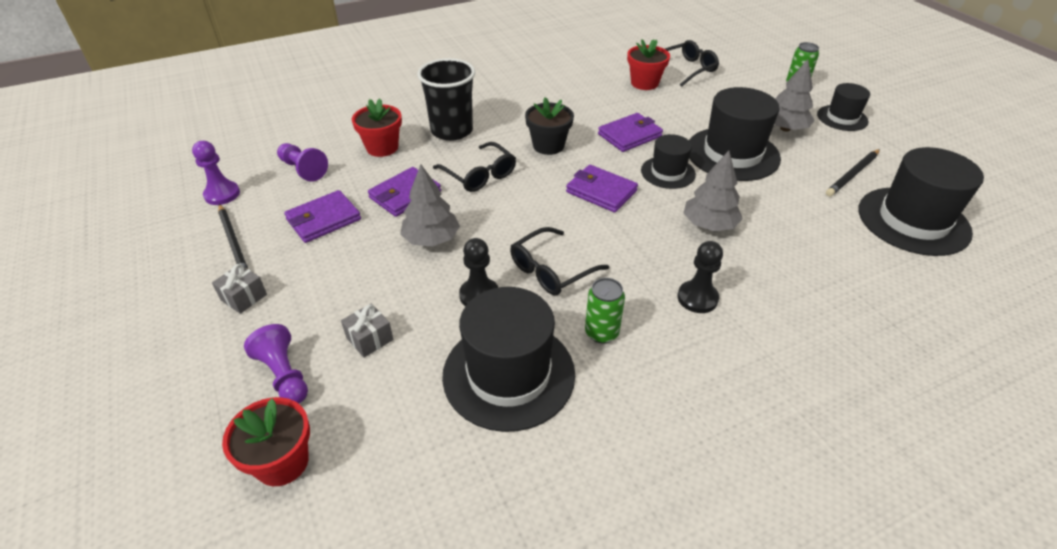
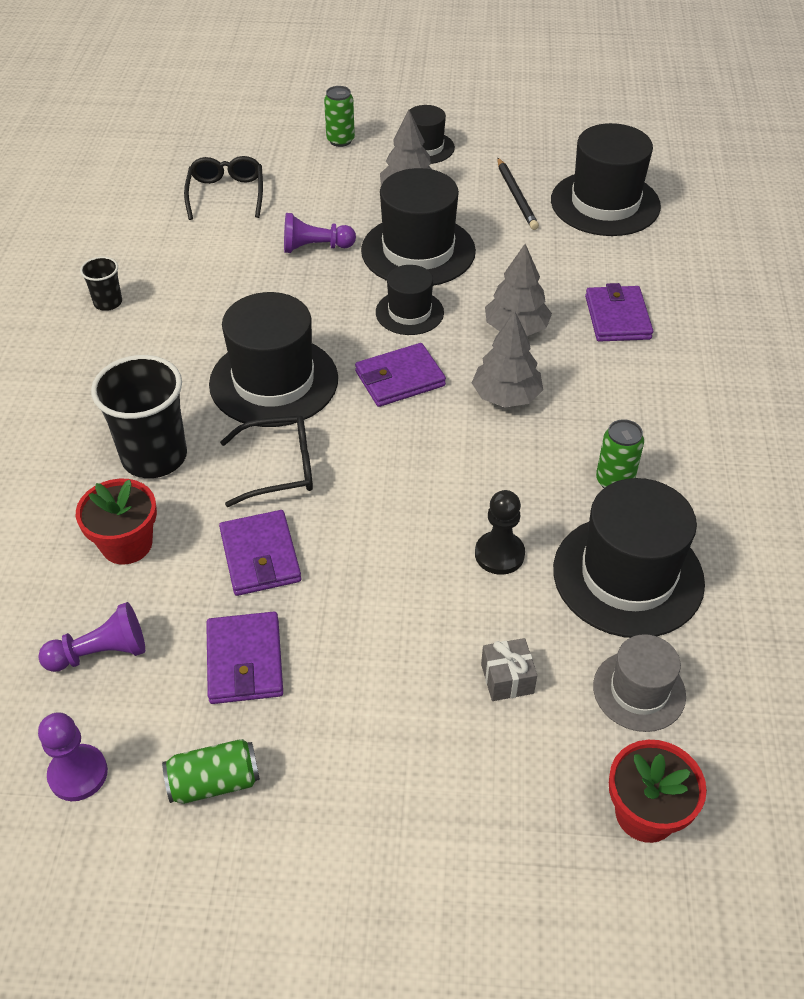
camera: 60 degrees left, 5 degrees up
grey gift [212,264,267,314] -> none
black pencil [218,204,248,269] -> green can [162,739,260,804]
purple pawn [244,324,308,404] -> purple pawn moved to [284,213,356,253]
grey tree [400,164,460,247] -> grey tree moved to [472,312,543,407]
black glasses [510,227,609,295] -> none
black flower pot [525,97,574,155] -> black hat [209,292,338,427]
purple wallet [598,113,663,152] -> purple wallet moved to [585,283,653,342]
red flower pot [627,39,670,90] -> none
black pawn [678,241,723,313] -> none
none -> black cup [80,257,122,311]
none -> grey hat [593,634,686,732]

